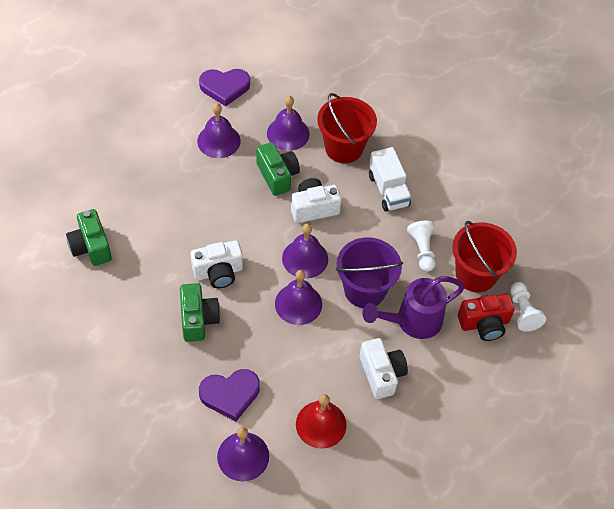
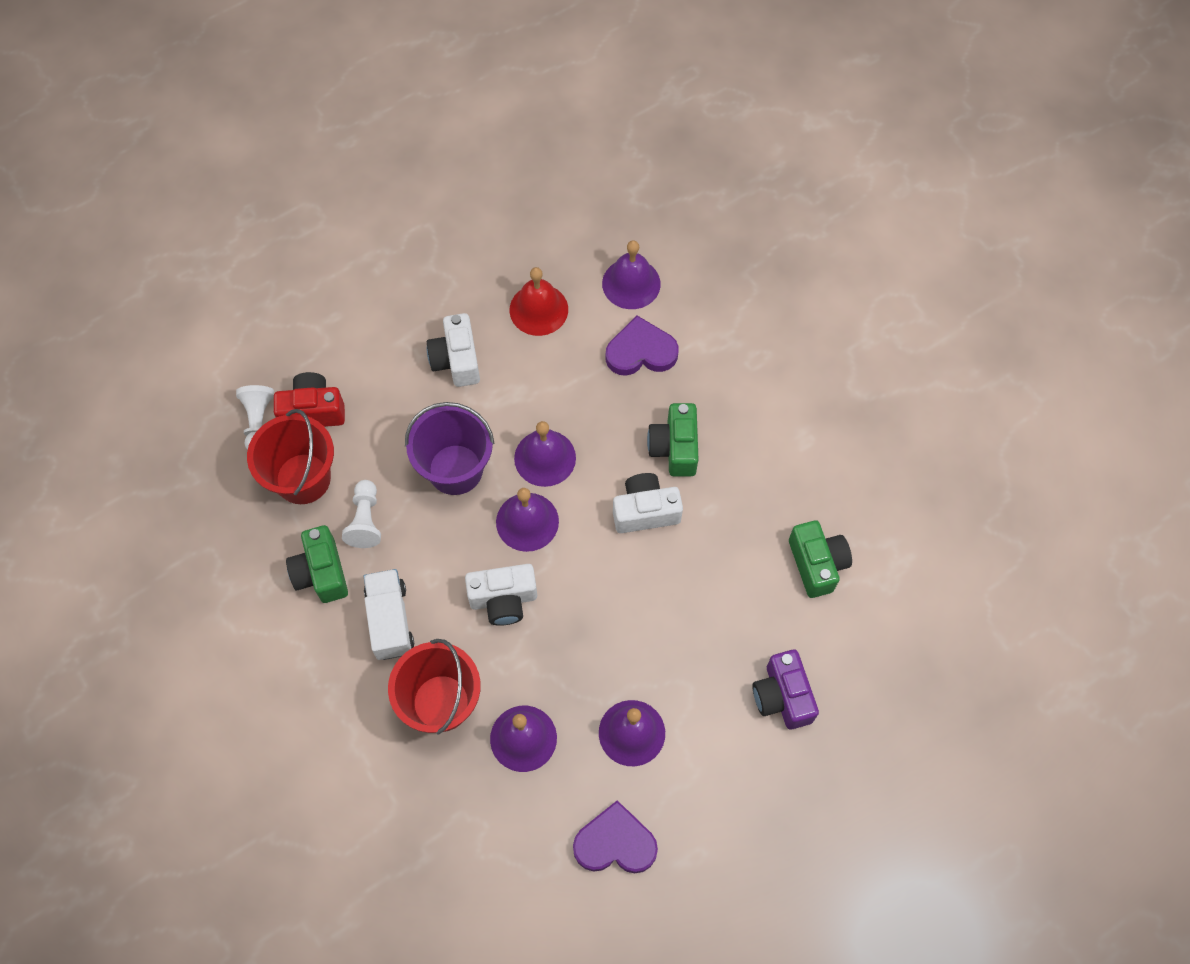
camera: 170 degrees left, 10 degrees up
green camera [256,142,300,196] -> green camera moved to [286,525,348,603]
purple watering can [362,276,465,339] -> none
none -> purple camera [752,650,819,729]

